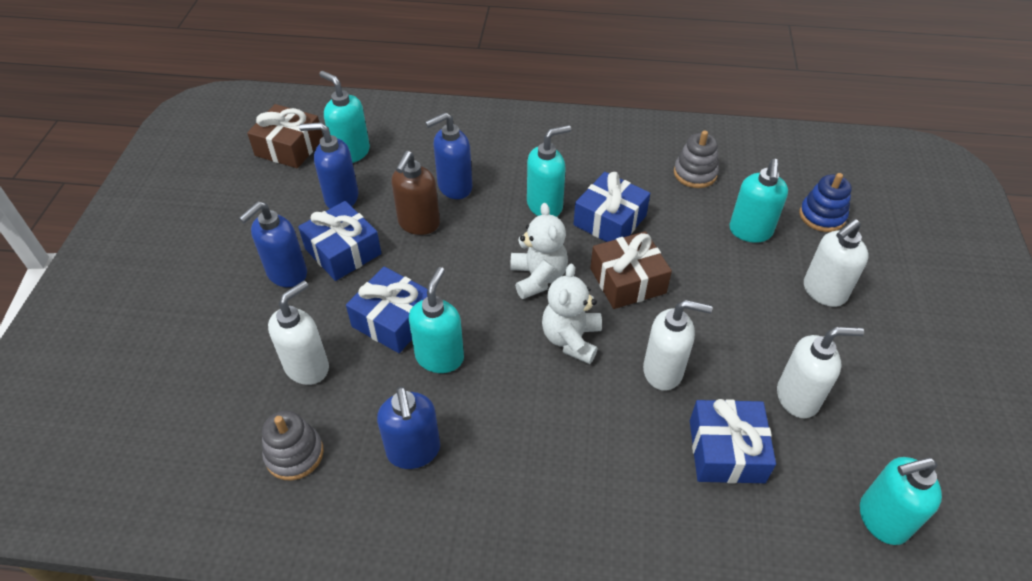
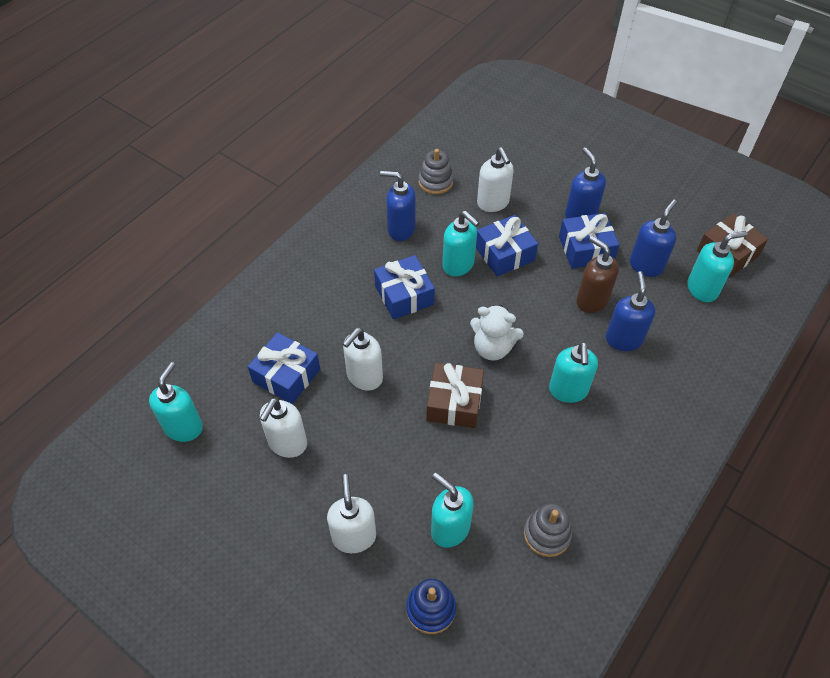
camera: 120 degrees right, 5 degrees up
white teddy bear [542,264,602,364] -> none
blue gift [573,172,650,242] -> blue gift moved to [374,255,435,320]

